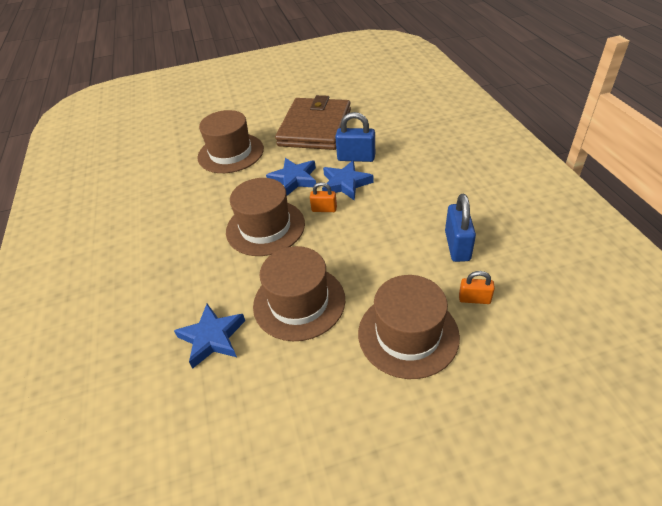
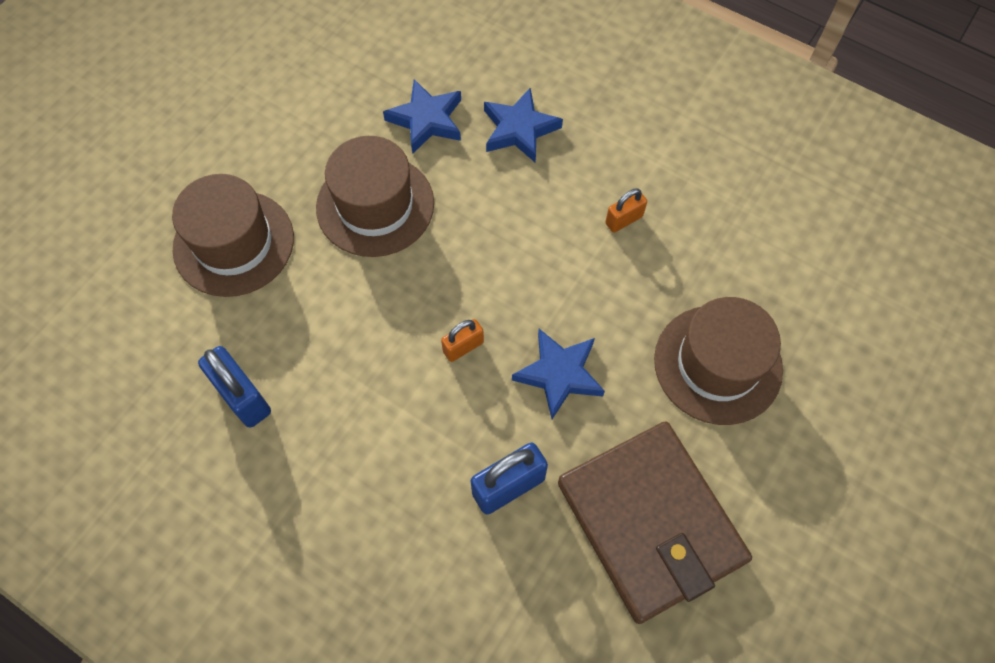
camera: 135 degrees right, 20 degrees up
brown hat [226,178,305,256] -> none
blue star [322,160,373,201] -> blue star moved to [484,87,563,162]
orange padlock [459,271,495,304] -> orange padlock moved to [605,188,647,233]

